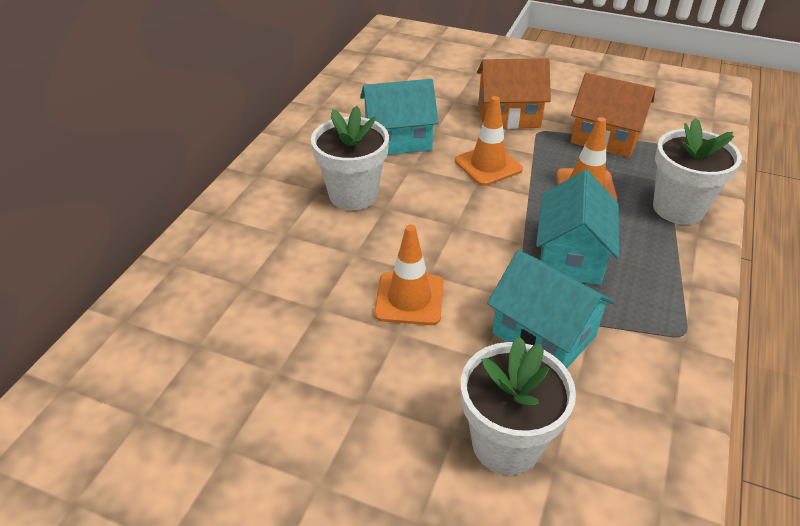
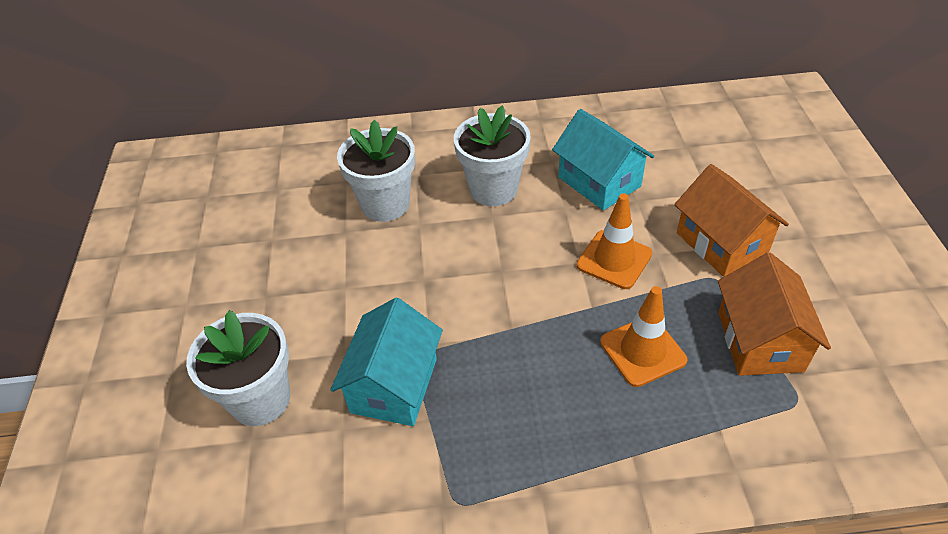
camera: 65 degrees right, 5 degrees up
orange traffic cone [374,224,444,325] -> none
turquoise house [536,170,619,285] -> none
white flower pot [653,118,742,225] -> white flower pot moved to [337,120,415,222]

